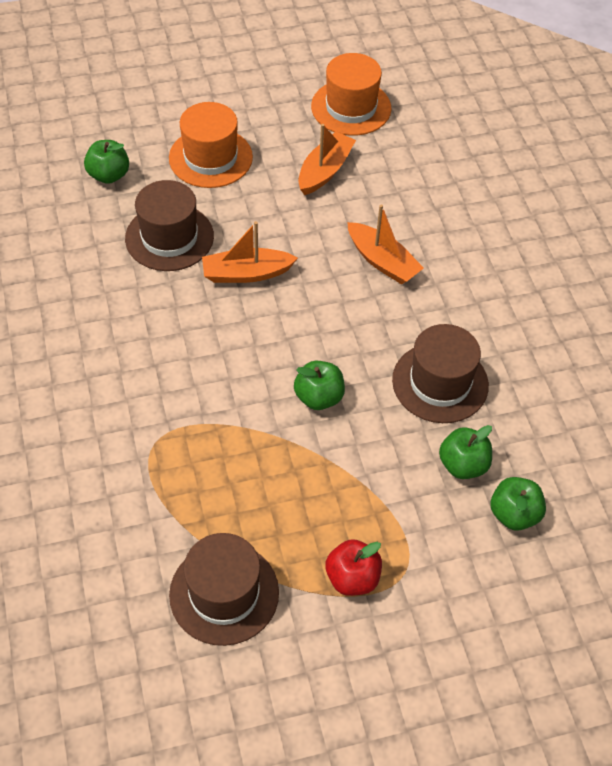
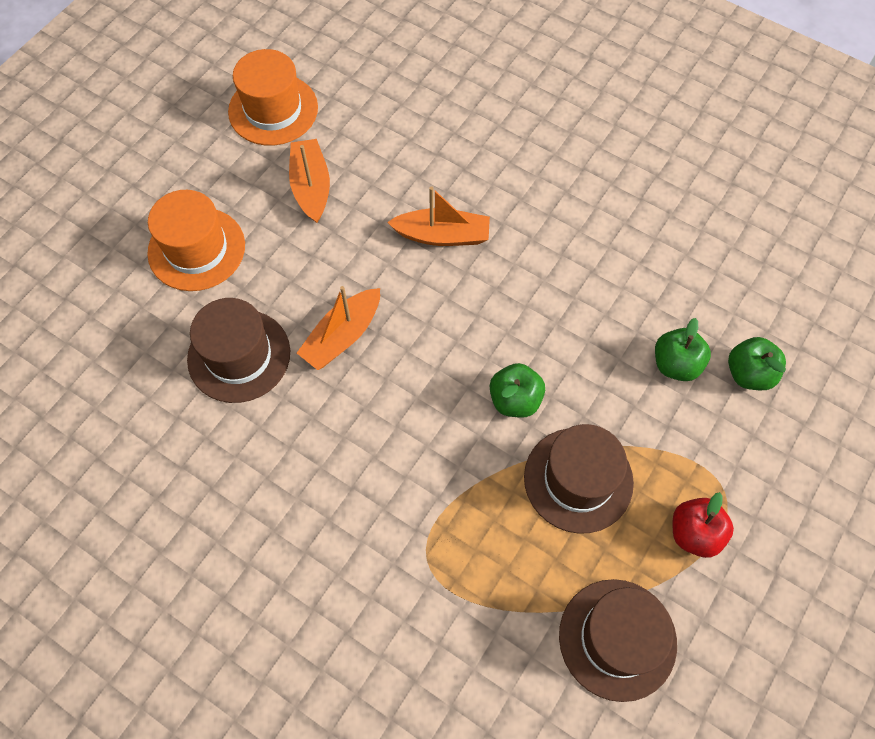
camera: 40 degrees left, 10 degrees up
green apple [84,140,129,184] -> none
brown hat [392,324,489,423] -> brown hat moved to [524,424,634,534]

